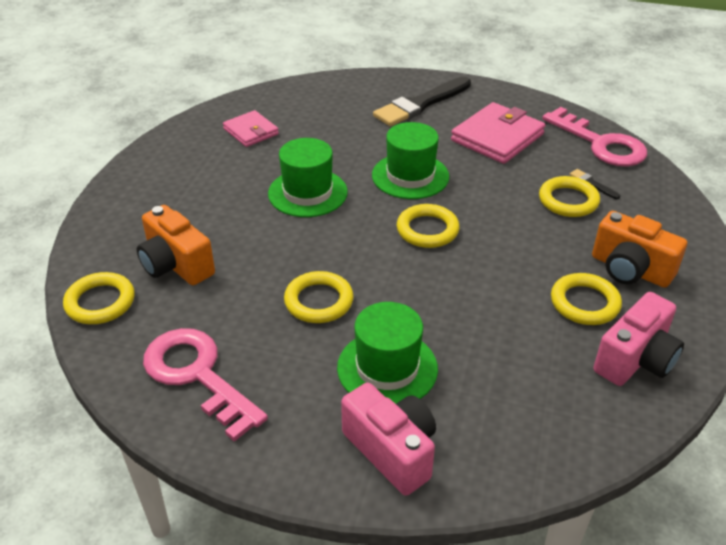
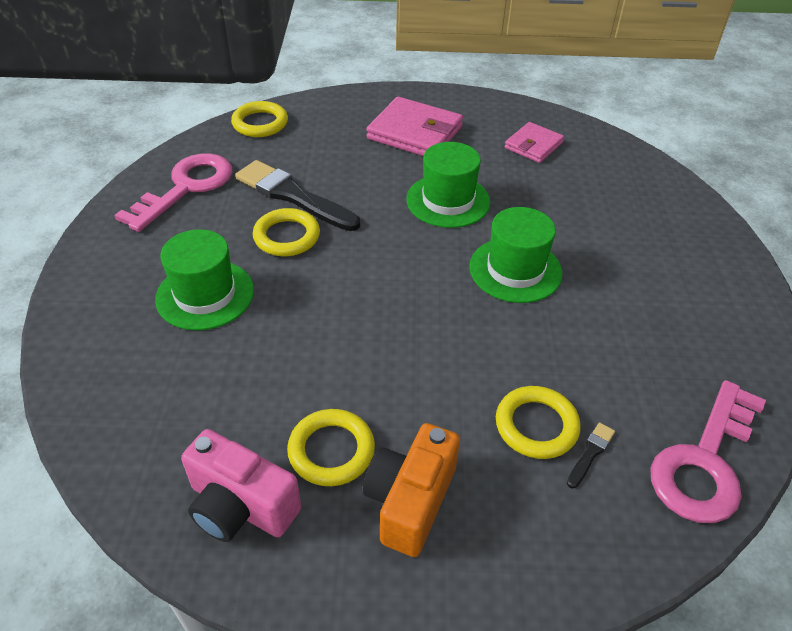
camera: 75 degrees right, 5 degrees up
orange camera [137,205,215,285] -> none
pink camera [341,383,436,496] -> none
black brush [373,77,471,126] -> black brush moved to [235,160,360,231]
yellow ring [397,204,460,248] -> none
pink wallet [451,102,546,164] -> pink wallet moved to [366,97,463,156]

